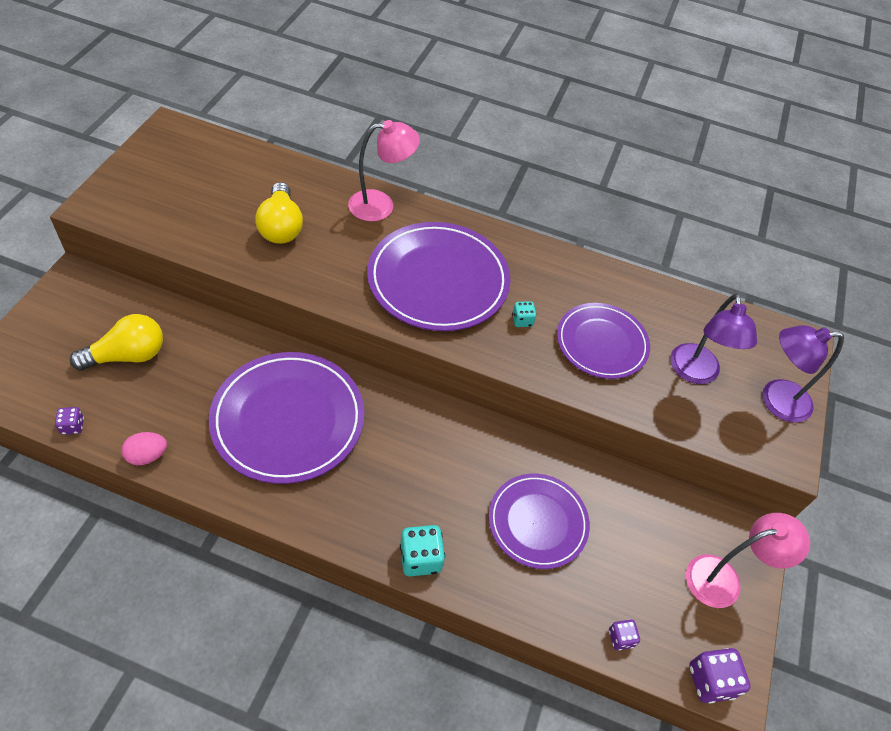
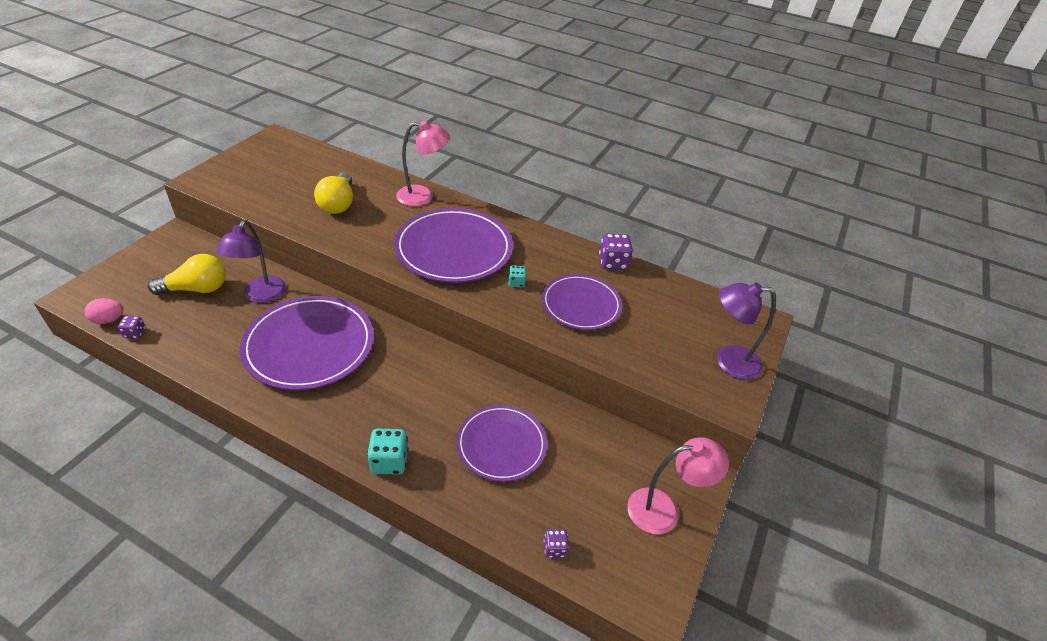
camera: 10 degrees right, 10 degrees down
pink egg [121,432,167,465] -> pink egg moved to [84,298,124,324]
purple lamp [670,294,757,384] -> purple lamp moved to [216,220,286,303]
purple dice [689,648,751,704] -> purple dice moved to [599,234,633,270]

